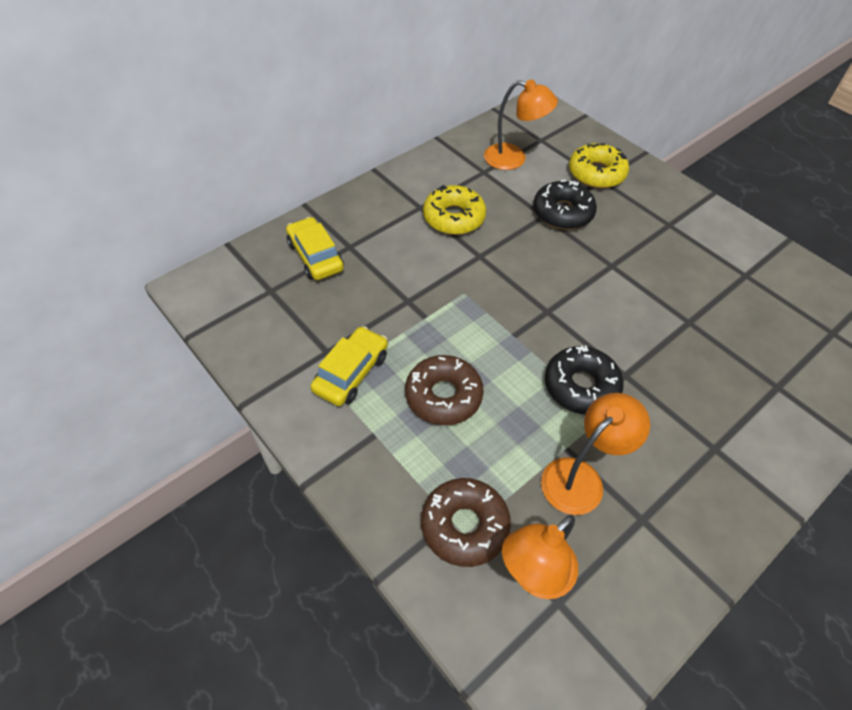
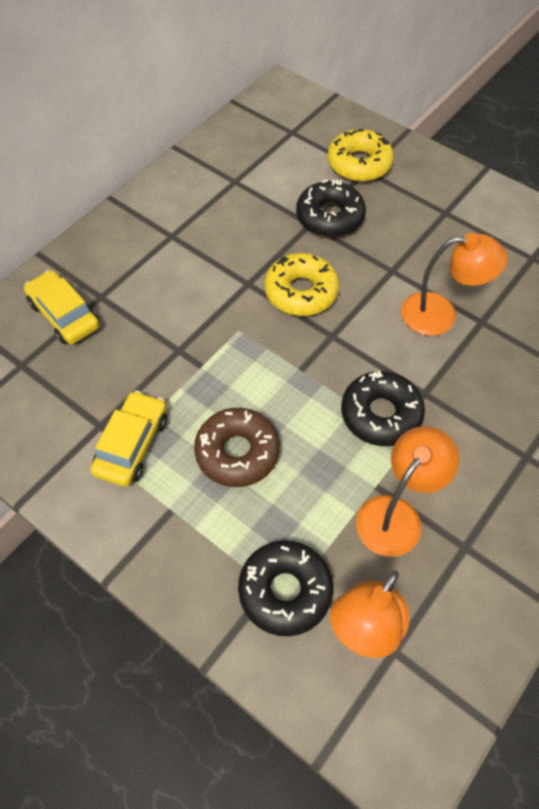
camera: 10 degrees left, 5 degrees up
brown donut [421,478,511,567] -> black donut [238,540,333,636]
yellow donut [423,185,486,235] -> yellow donut moved to [264,253,339,316]
orange lamp [484,80,558,170] -> orange lamp moved to [401,233,507,336]

